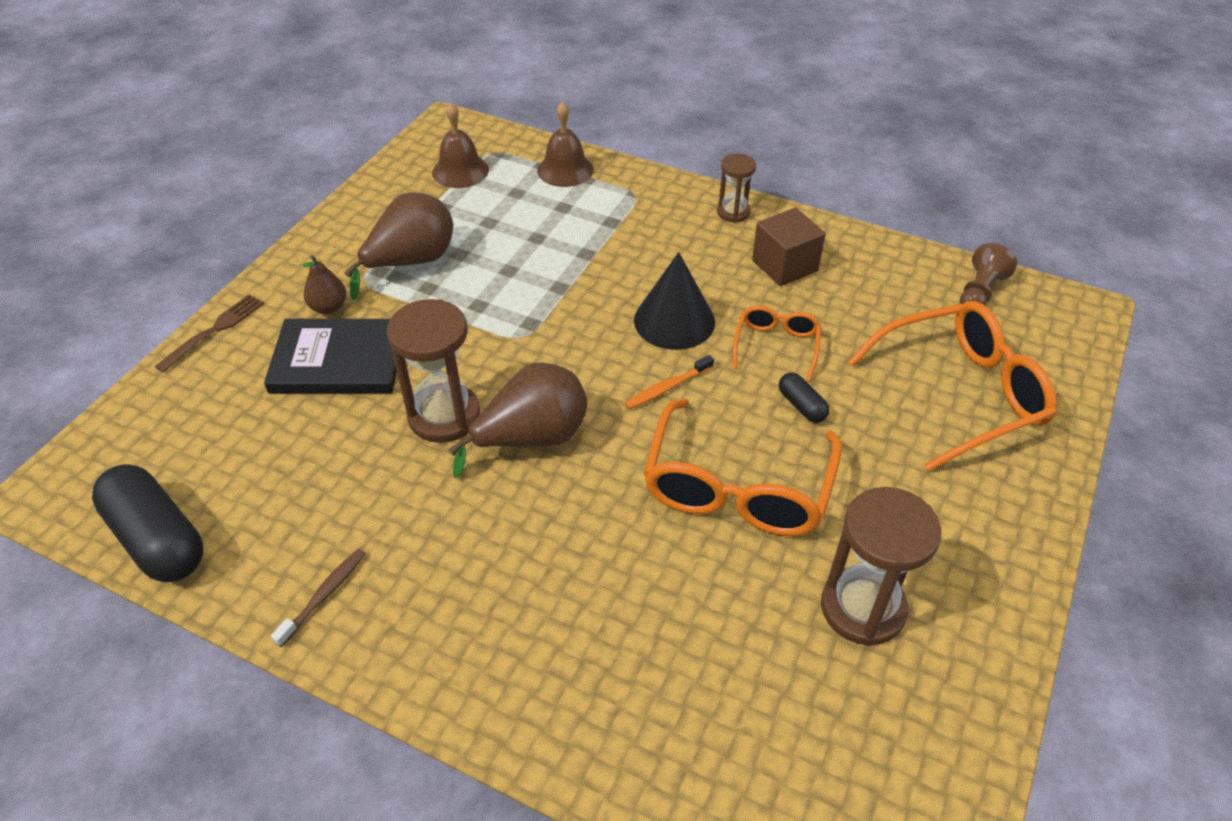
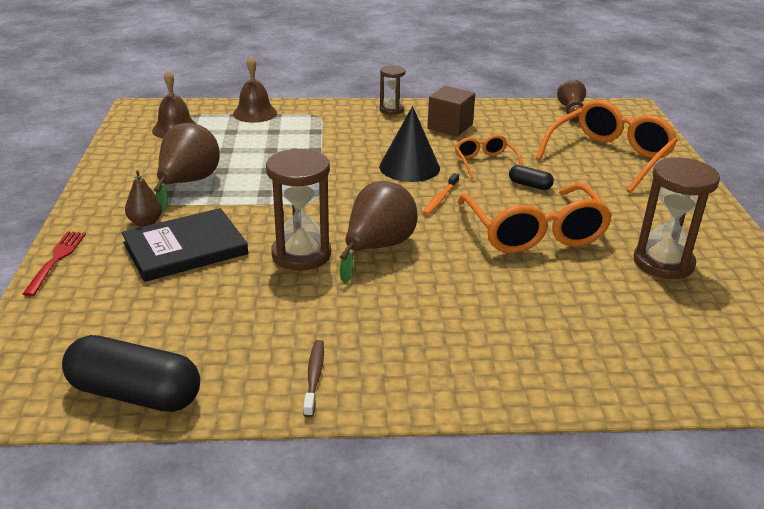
camera: 30 degrees left, 15 degrees down
brown fork [154,294,264,372] -> red fork [23,231,86,296]

